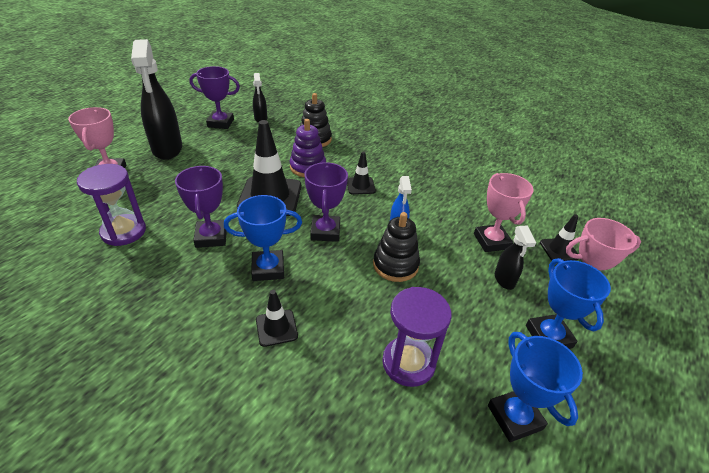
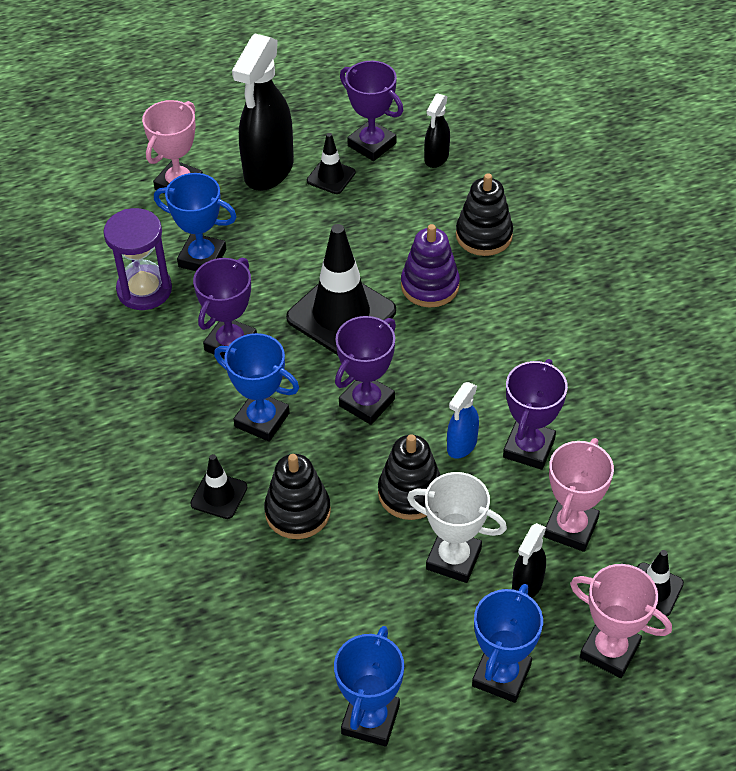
camera: 40 degrees right, 10 degrees up
black traffic cone [347,152,376,195] -> black traffic cone moved to [307,133,355,194]
purple hourglass [382,287,452,387] -> none
none -> blue trophy [154,173,237,271]
none -> black stacking toy [264,454,331,539]
none -> white trophy [407,472,507,583]
none -> purple trophy [503,359,568,470]

